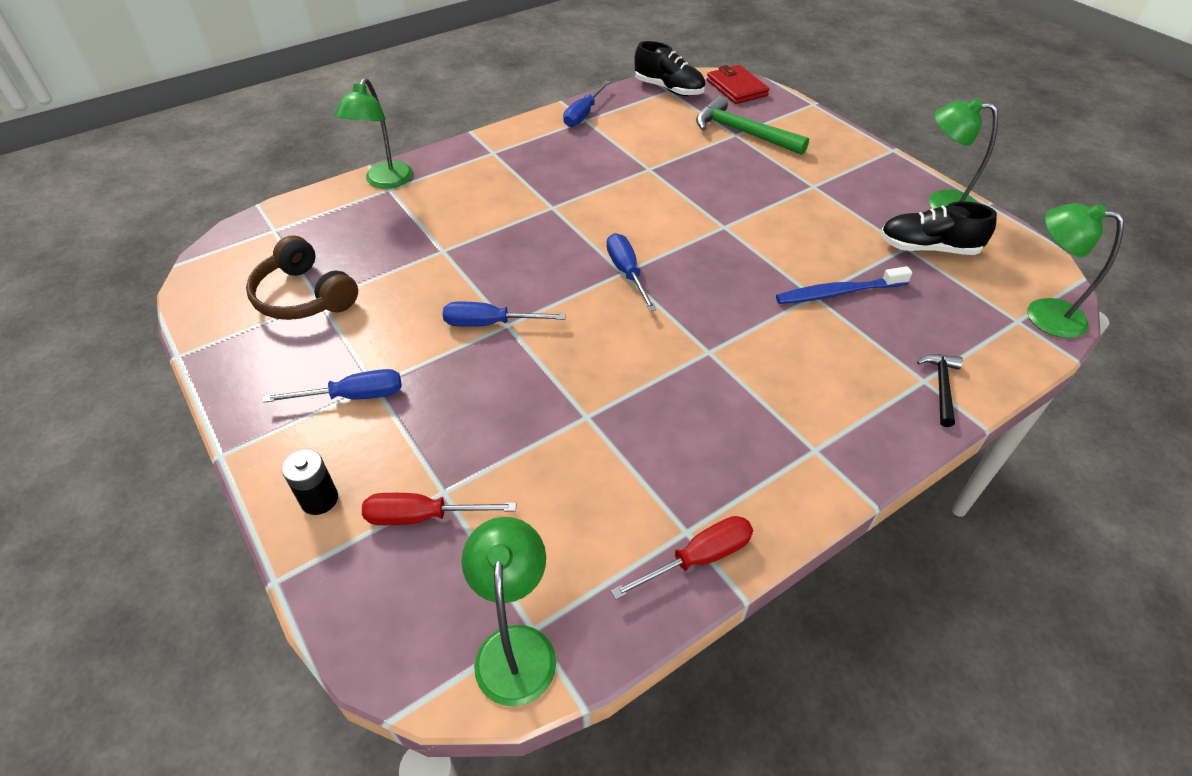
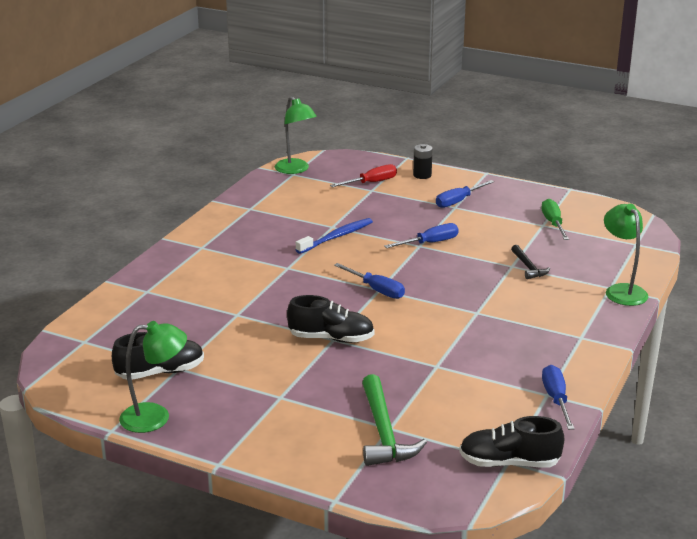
camera: 150 degrees right, 20 degrees down
brown headphones [246,235,358,320] -> green screwdriver [542,199,569,240]
red screwdriver [611,516,753,600] -> none
green hammer [696,96,809,155] -> green hammer turned 75 degrees clockwise [362,374,427,466]
red wallet [707,65,769,104] -> none
blue toothbrush [776,266,912,304] -> blue toothbrush moved to [296,218,373,254]
black hammer [917,354,963,427] -> black hammer moved to [511,245,550,279]
green lamp [1027,203,1124,338] -> none
none -> black shoe [287,295,374,343]

